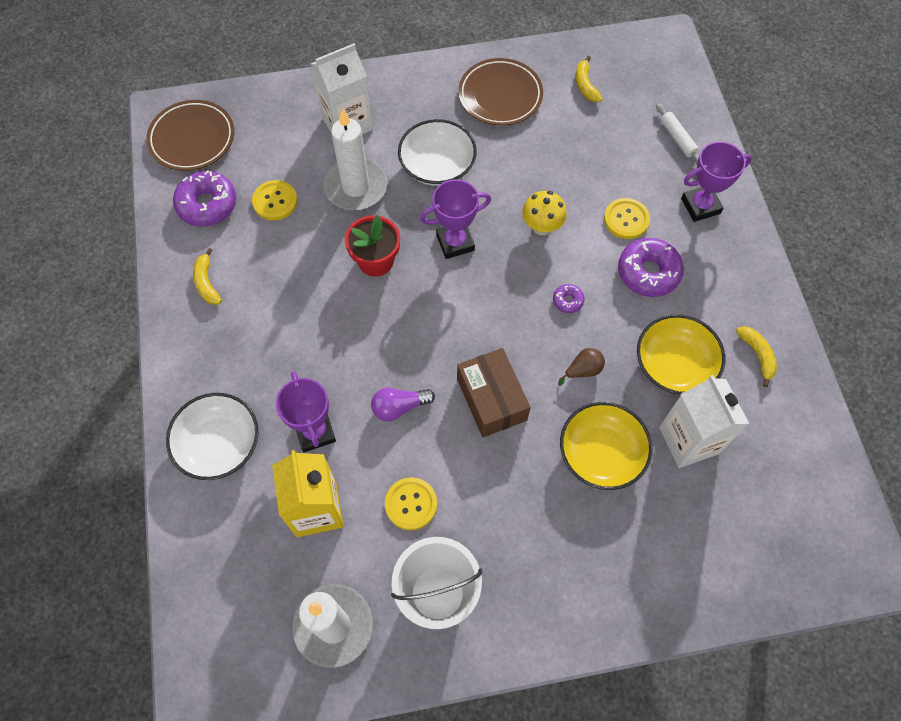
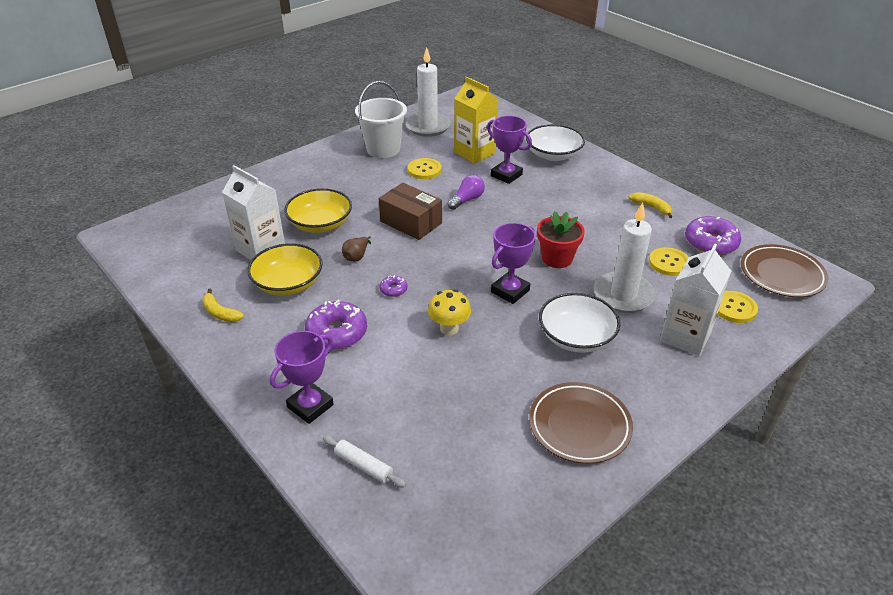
camera: 150 degrees right, 25 degrees down
yellow banana [576,56,602,102] -> none
yellow button [604,198,650,239] -> yellow button moved to [718,291,758,323]

